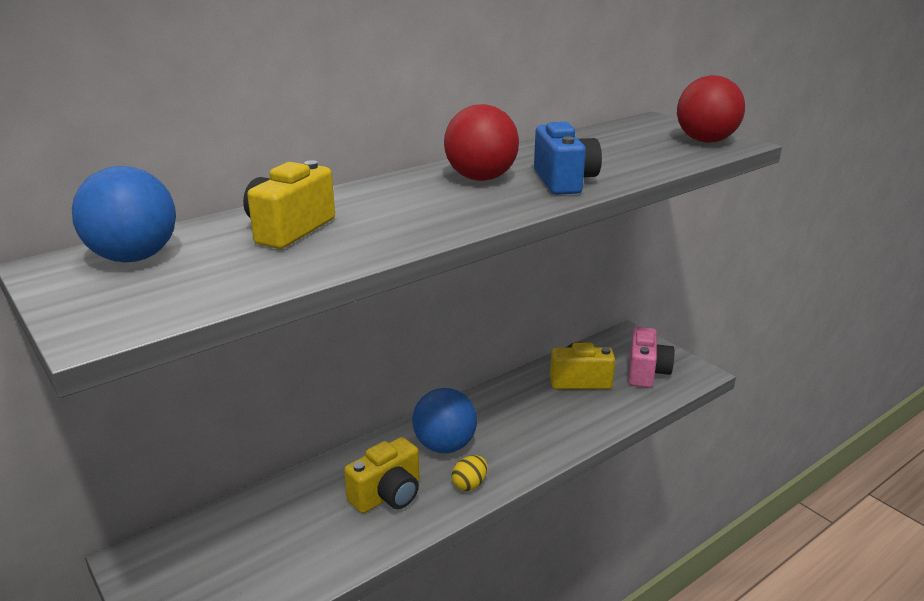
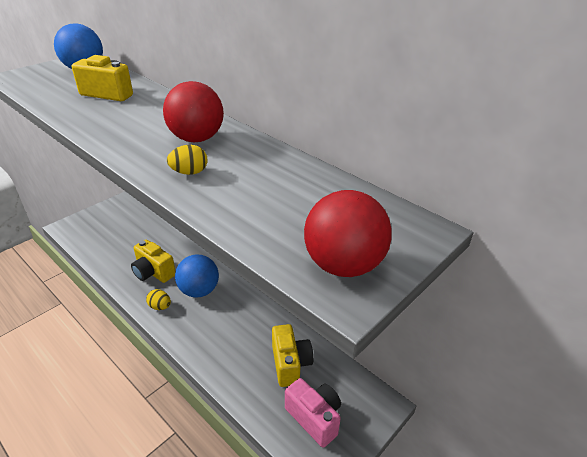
camera: 80 degrees right, 10 degrees up
blue camera [534,122,602,195] -> yellow egg [167,145,207,175]
pink camera [629,327,675,388] -> pink camera turned 135 degrees counterclockwise [285,378,341,448]

